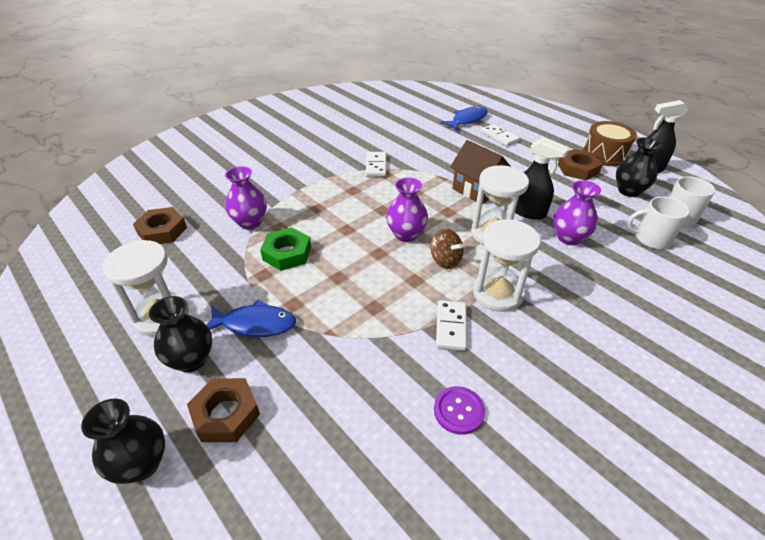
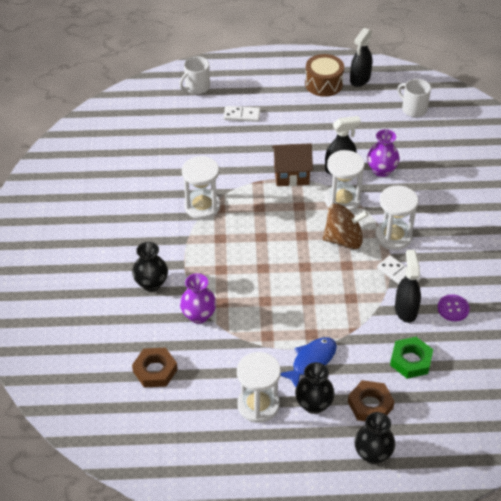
camera: 50 degrees left, 5 degrees up
green nut [260,227,311,271] -> green nut moved to [390,337,433,379]
white domino [366,152,386,177] -> white hourglass [182,156,220,220]
purple vase [386,178,428,242] -> none
brown spinning top [431,228,463,269] -> brown spinning top [323,203,369,249], size x1.62
blue fish [440,106,488,130] -> none
brown nut [558,149,603,180] -> none
black vase [616,137,663,197] -> black vase moved to [132,242,168,291]
white mug [627,196,690,249] -> white mug moved to [179,57,210,94]
none -> black spray bottle [395,250,421,323]

